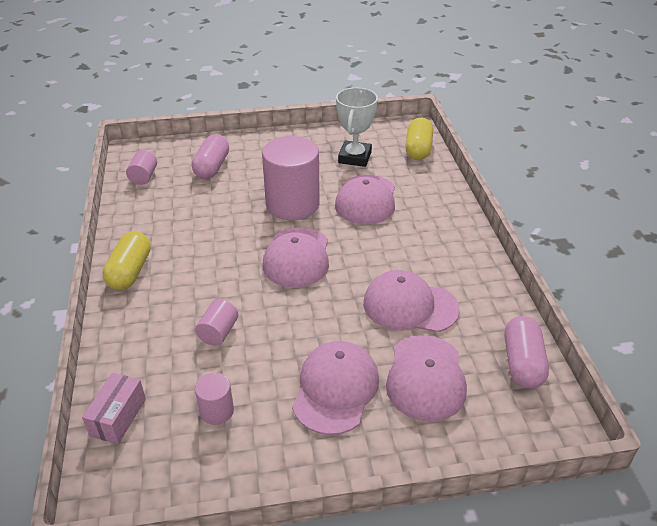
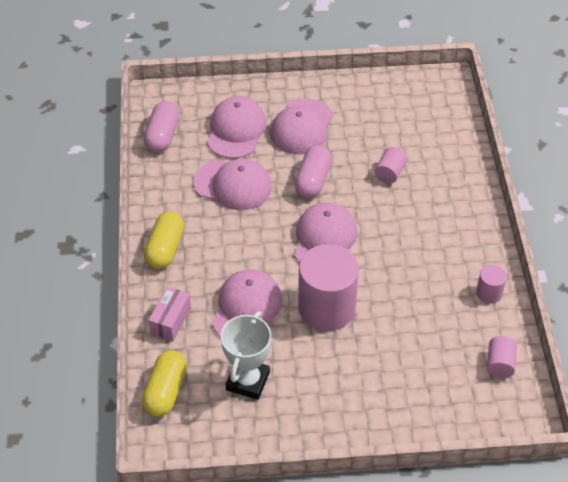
camera: 175 degrees left, 10 degrees up
pink box [82,373,146,444] -> pink box moved to [148,287,191,341]
yellow capsule [102,231,151,290] -> yellow capsule moved to [144,211,184,269]
pink capsule [192,134,229,179] -> pink capsule moved to [295,145,332,198]
pink cylinder [195,373,234,425] -> pink cylinder moved to [476,265,507,304]

